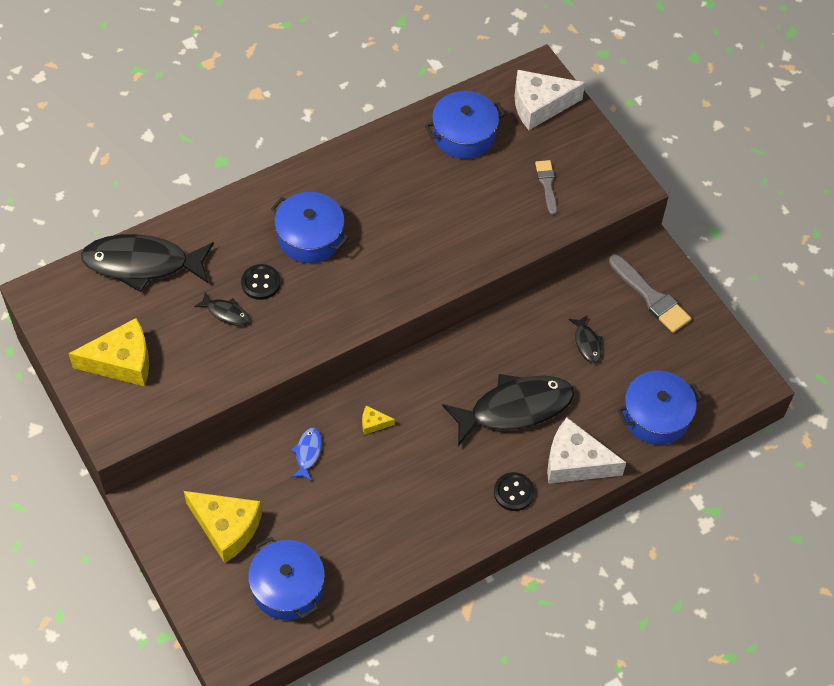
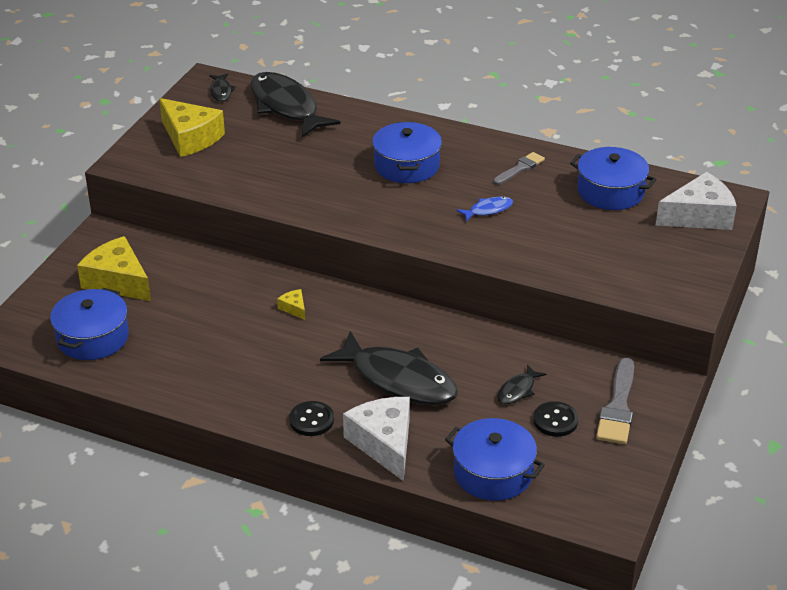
camera: 55 degrees right, 20 degrees down
yellow cheese [184,491,262,563] -> yellow cheese turned 135 degrees clockwise [77,236,151,301]
black fish [194,292,250,326] -> black fish moved to [209,73,236,102]
black button [241,264,281,300] -> black button moved to [533,401,579,437]
blue fish [291,428,322,481] -> blue fish moved to [456,197,513,222]
white cheese [515,70,585,130] -> white cheese turned 120 degrees clockwise [656,172,737,230]
grey brush [535,160,557,215] -> grey brush moved to [493,152,545,185]

